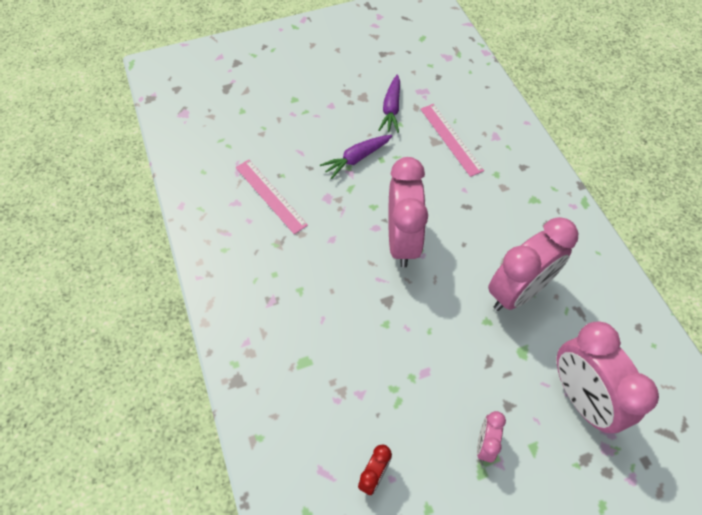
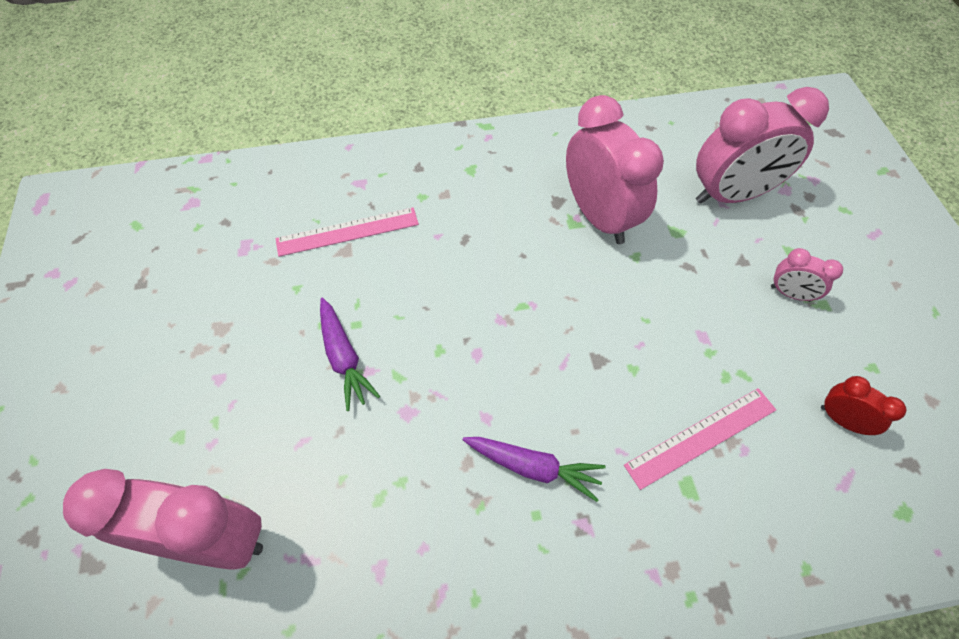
camera: 80 degrees left, 0 degrees up
pink ruler [236,160,308,234] -> pink ruler moved to [624,388,776,490]
purple carrot [378,74,400,133] -> purple carrot moved to [463,437,606,502]
pink clock [388,157,428,268] -> pink clock moved to [63,469,263,570]

